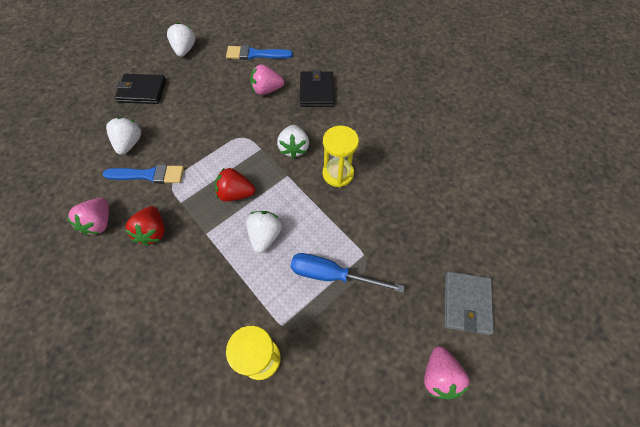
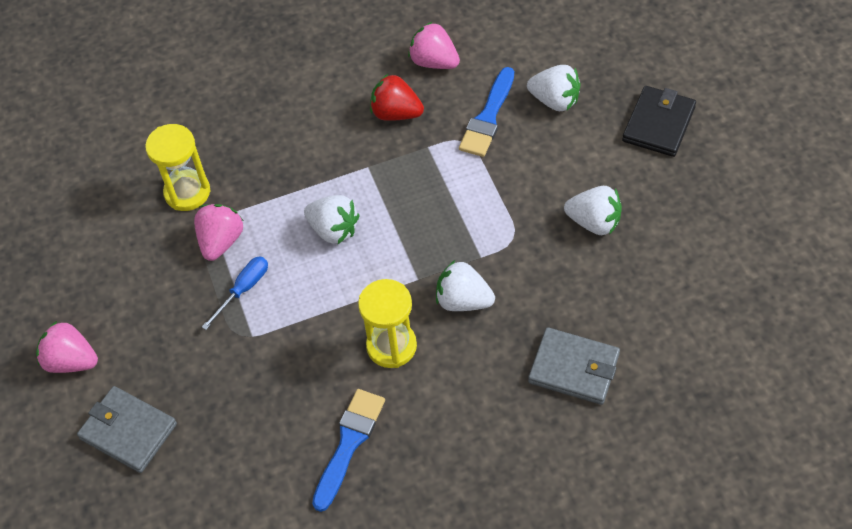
camera: 115 degrees right, 5 degrees down
white strawberry [167,22,196,57] -> white strawberry moved to [564,186,622,235]
red strawberry [215,167,255,202] -> none
blue brush [226,45,293,60] -> blue brush moved to [312,389,385,512]
pink strawberry [250,64,284,95] -> pink strawberry moved to [194,204,243,261]
blue screwdriver [291,253,405,293] -> blue screwdriver [202,256,268,330], size x0.62
black wallet [300,69,334,107] -> grey wallet [528,327,620,405]

